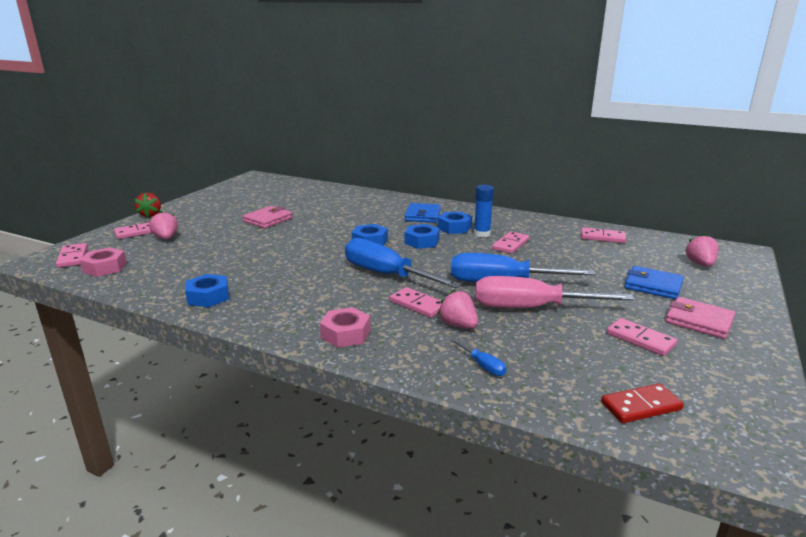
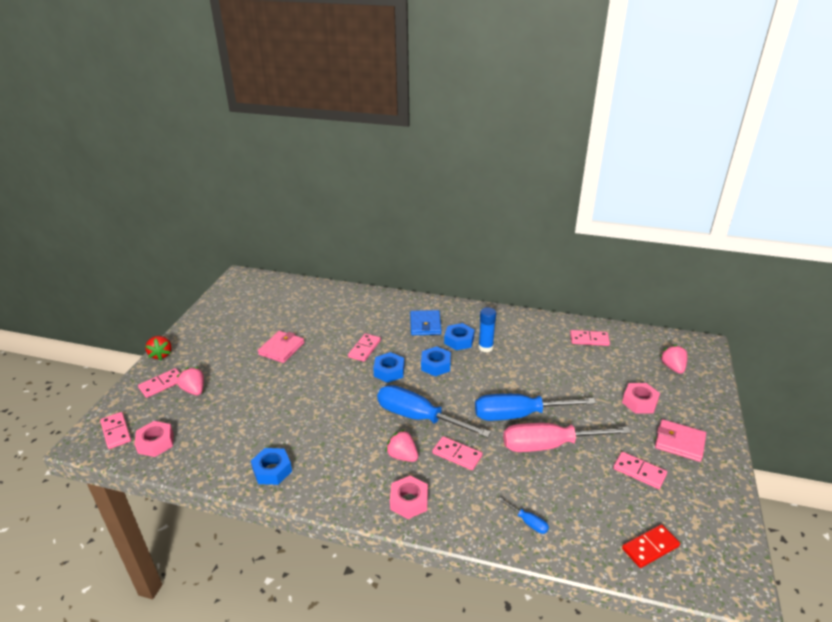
camera: 10 degrees left, 10 degrees up
pink strawberry [437,289,478,328] -> pink strawberry moved to [385,429,418,462]
pink domino [492,232,529,254] -> pink domino moved to [348,333,381,362]
blue wallet [624,266,684,299] -> pink nut [622,383,660,414]

